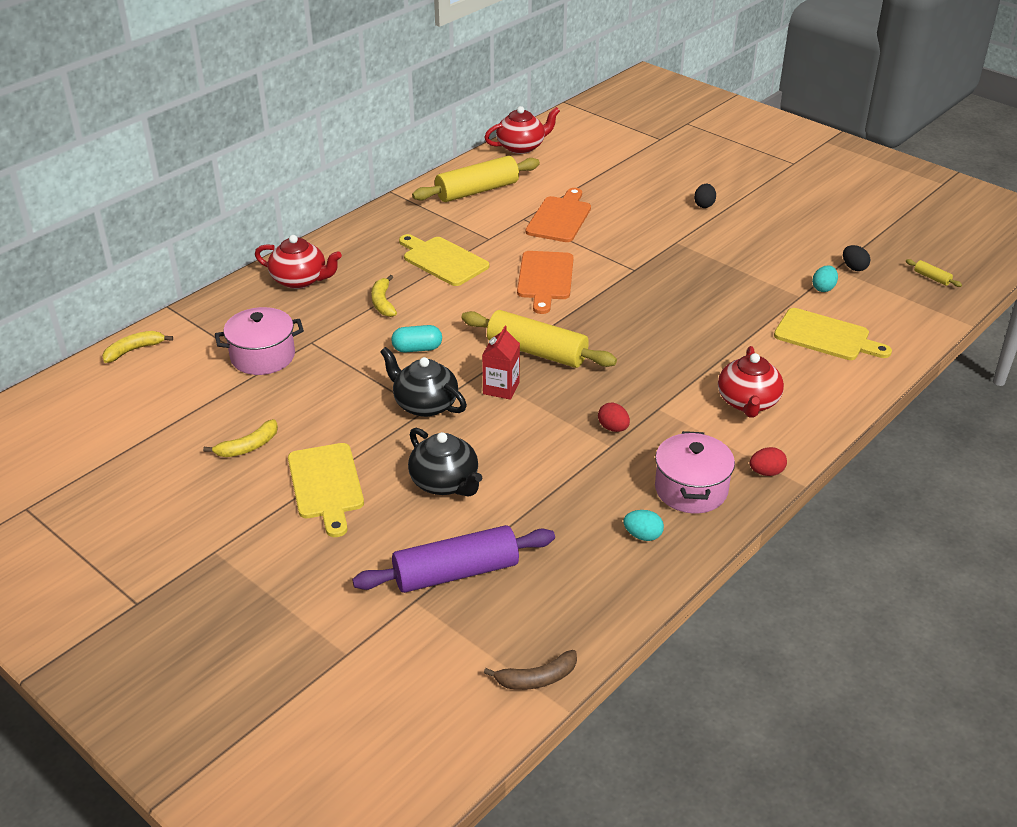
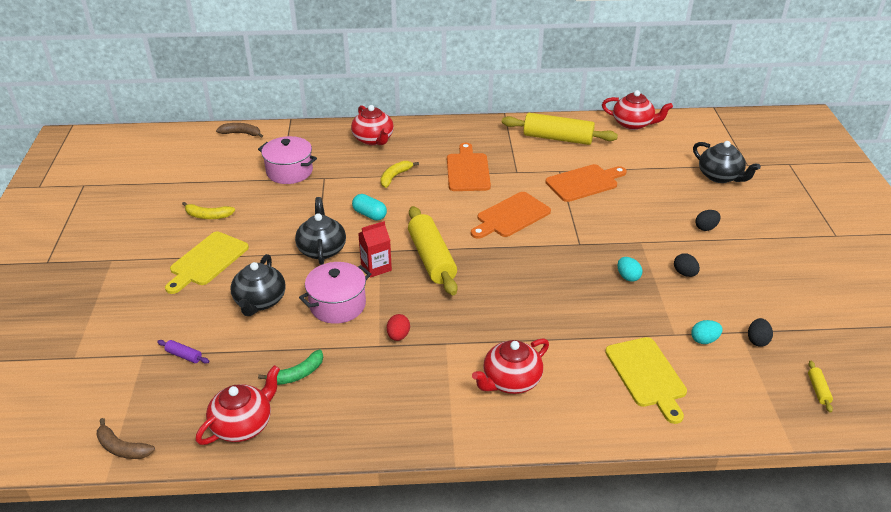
camera: 45 degrees right, 0 degrees up
yellow banana [102,331,173,363] -> brown banana [216,123,263,138]
purple rolling pin [352,525,555,593] -> purple rolling pin [157,340,209,364], size x0.40
yellow cutting board [399,234,489,286] -> orange cutting board [447,143,491,191]
turquoise egg [623,510,664,541] -> turquoise egg moved to [618,257,642,282]
pink pot [655,431,735,513] -> pink pot moved to [299,262,371,324]
red egg [750,447,787,476] -> none
none -> red teapot [196,365,280,445]
none -> green banana [258,350,323,385]
none -> black egg [674,253,700,277]
none -> black teapot [693,141,761,183]

